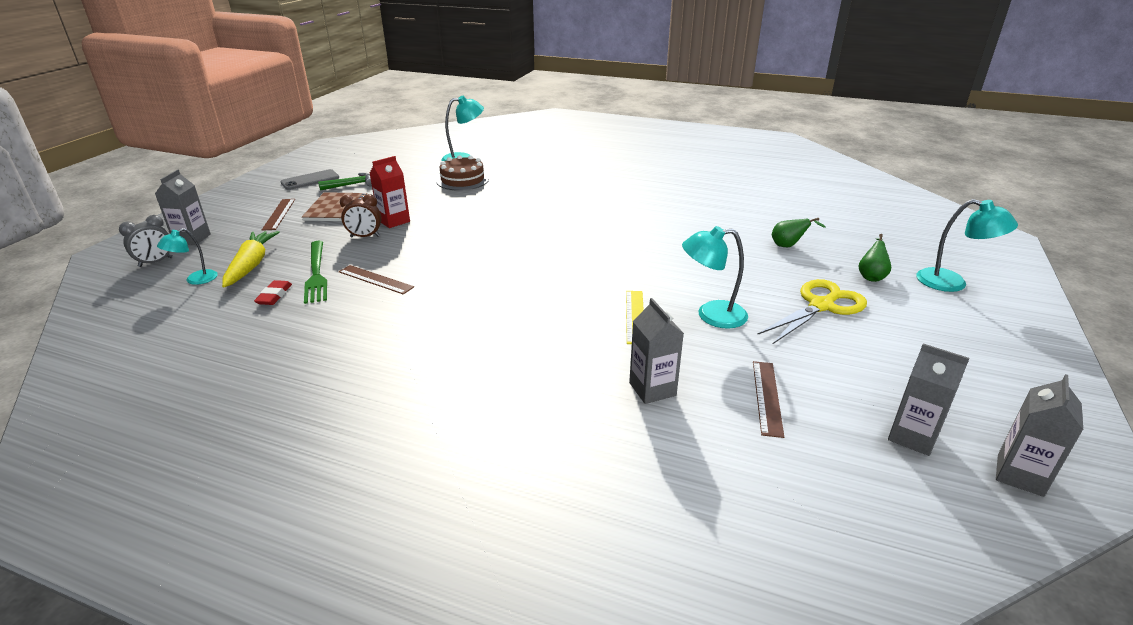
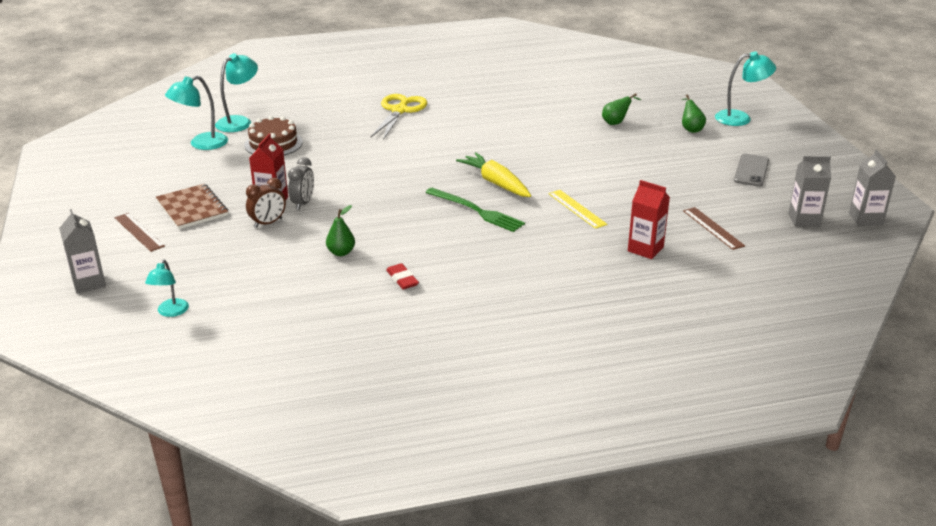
camera: 35 degrees left, 0 degrees up
grey clock [119,215,173,267] -> grey clock moved to [288,157,314,210]
yellow carrot [222,231,280,287] -> yellow carrot moved to [456,152,531,197]
red eraser [254,280,292,305] -> red eraser moved to [386,263,419,289]
grey phone [280,169,339,190] -> grey phone moved to [734,154,769,187]
green fork [304,241,327,304] -> green fork moved to [425,188,525,232]
green hammer [318,173,372,191] -> none
brown ruler [339,265,414,294] -> green pear [326,205,355,256]
grey carton [629,298,684,404] -> red carton [628,180,670,259]
turquoise lamp [682,226,748,329] -> turquoise lamp moved to [165,76,228,150]
yellow scissors [757,279,867,345] -> yellow scissors moved to [371,94,427,140]

